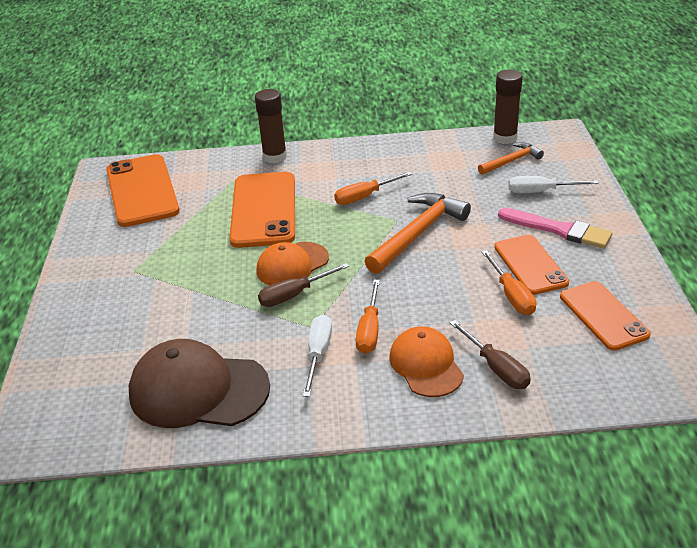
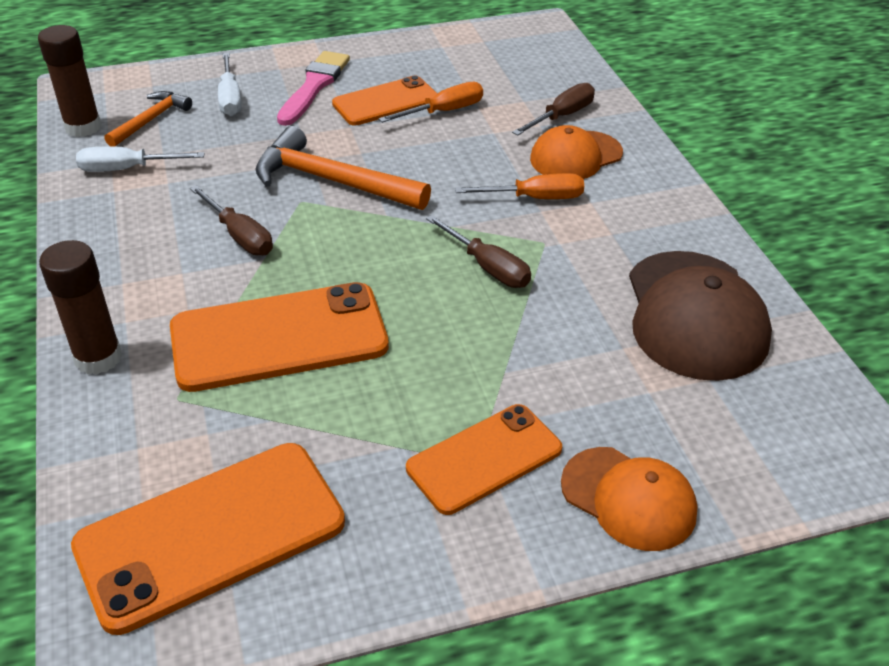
camera: 105 degrees left, 5 degrees up
orange cap [257,242,329,285] -> orange cap moved to [561,447,697,551]
white screwdriver [303,315,332,397] -> white screwdriver moved to [76,147,205,172]
orange screwdriver [334,171,412,205] -> brown screwdriver [190,185,273,256]
orange hammer [478,142,544,175] -> orange hammer turned 75 degrees clockwise [104,91,192,147]
orange phone [560,281,651,351] -> orange phone moved to [406,404,562,515]

